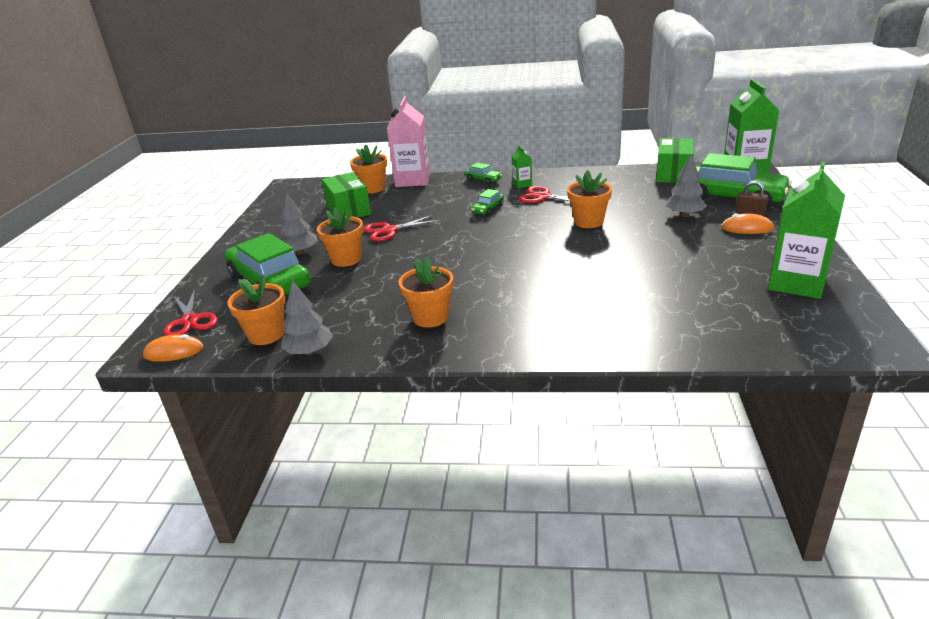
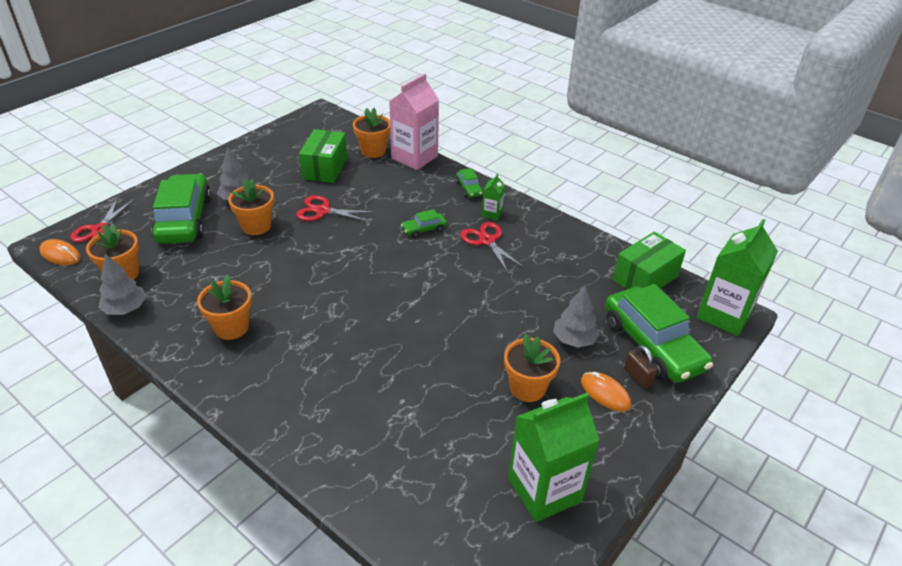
camera: 30 degrees right, 10 degrees up
orange flower pot [567,170,612,228] -> orange flower pot moved to [504,334,560,402]

